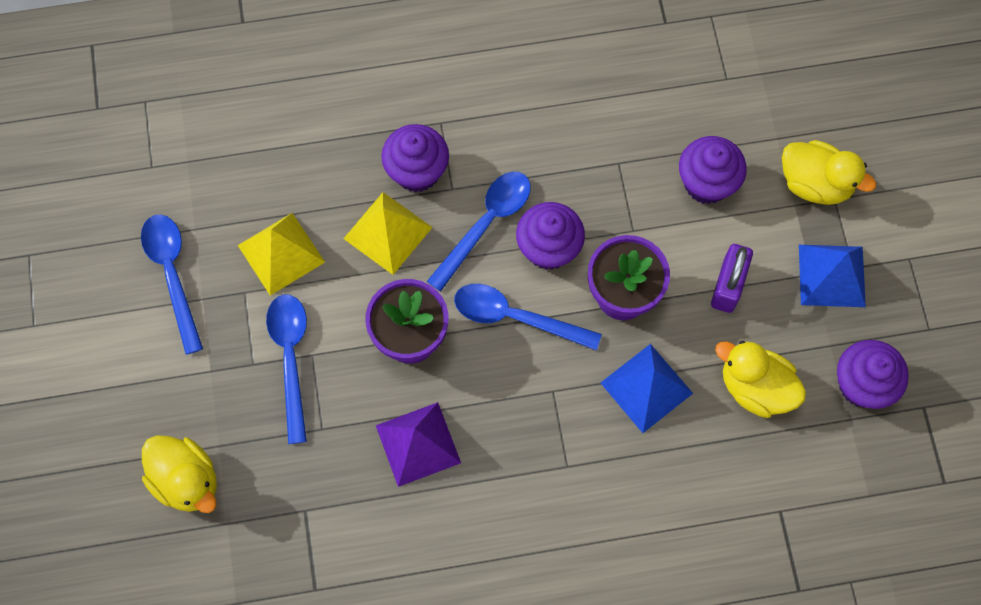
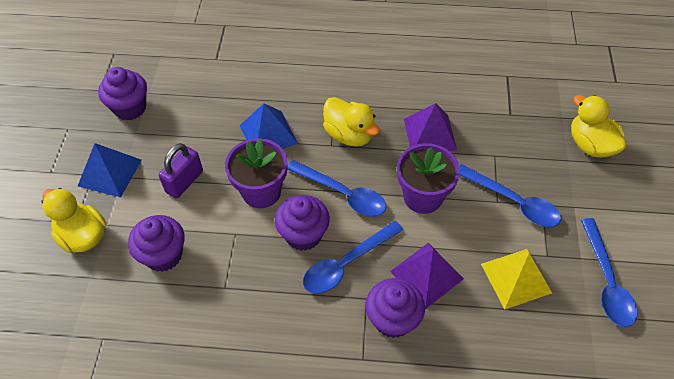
camera: 165 degrees left, 15 degrees down
blue spoon [266,294,307,444] -> blue spoon turned 60 degrees counterclockwise [460,164,561,227]
yellow pyramid [343,192,433,275] -> purple pyramid [390,243,464,309]
yellow duck [715,341,806,418] -> yellow duck moved to [323,97,380,146]

